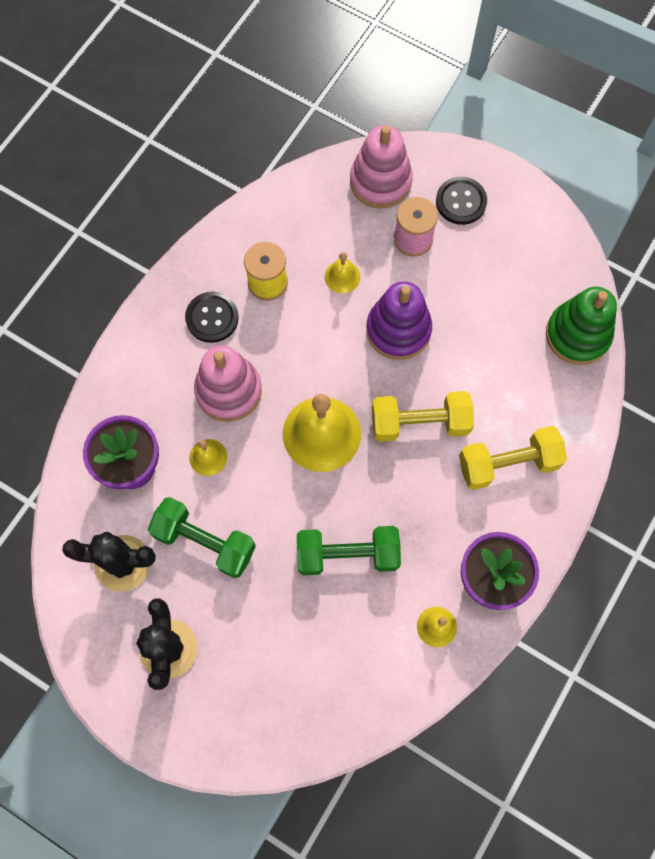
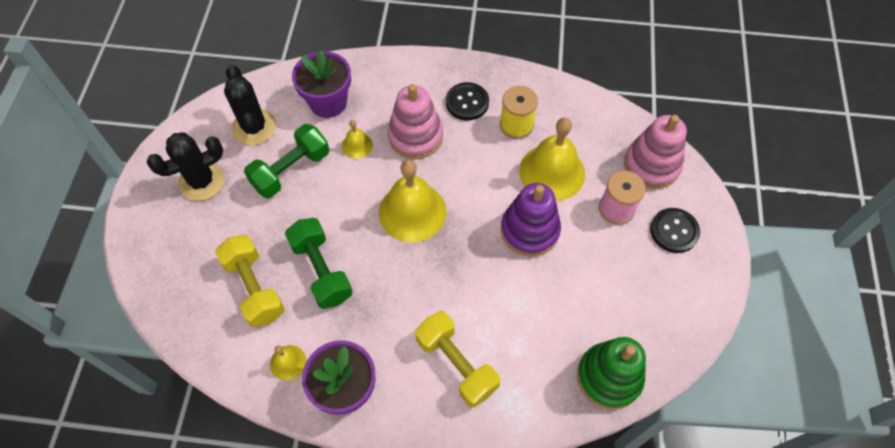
camera: 65 degrees right, 10 degrees down
green dumbbell [148,497,256,578] -> green dumbbell turned 45 degrees clockwise [244,124,329,198]
yellow bell [325,252,360,293] -> yellow bell [519,117,585,201], size x2.08
yellow dumbbell [372,391,474,442] -> yellow dumbbell moved to [215,235,285,328]

